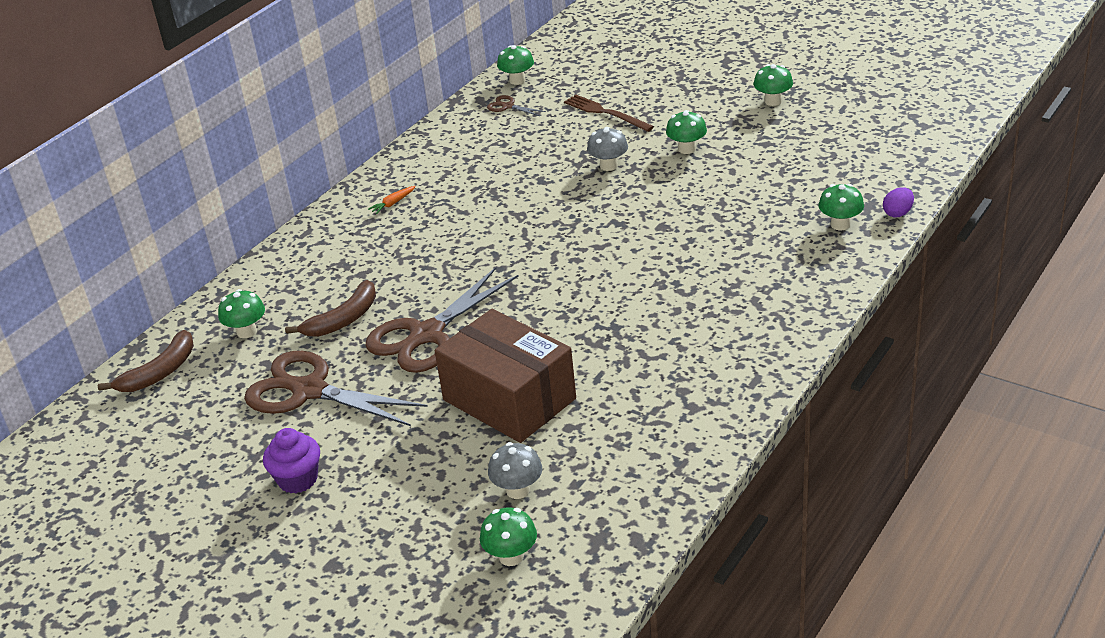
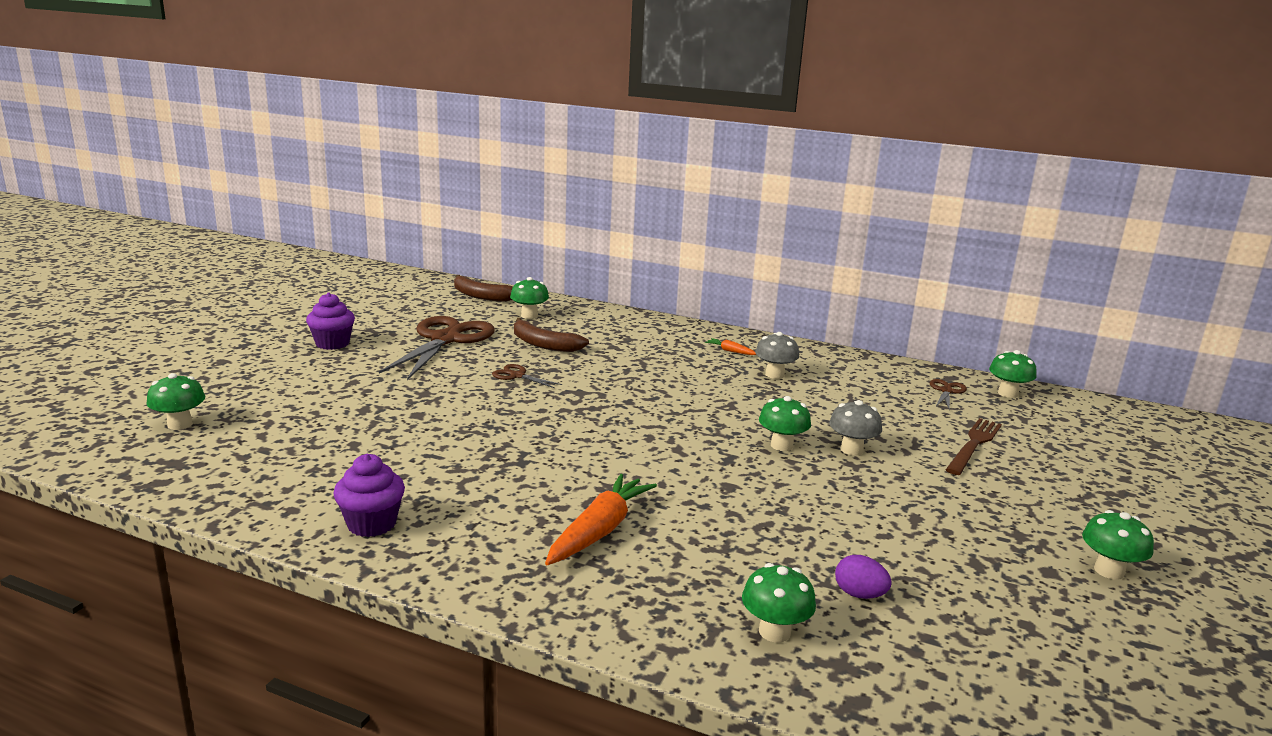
camera: 75 degrees right, 15 degrees down
brown scissors [365,267,519,373] -> brown scissors [492,364,562,388], size x0.43
brown box [435,309,576,443] -> none
grey mushroom [488,442,542,499] -> grey mushroom moved to [755,332,799,379]
green mushroom [666,110,707,154] -> green mushroom moved to [759,396,811,451]
purple egg [883,187,914,217] -> purple egg moved to [835,555,892,599]
none -> purple cupcake [333,454,405,537]
none -> orange carrot [545,474,657,565]

